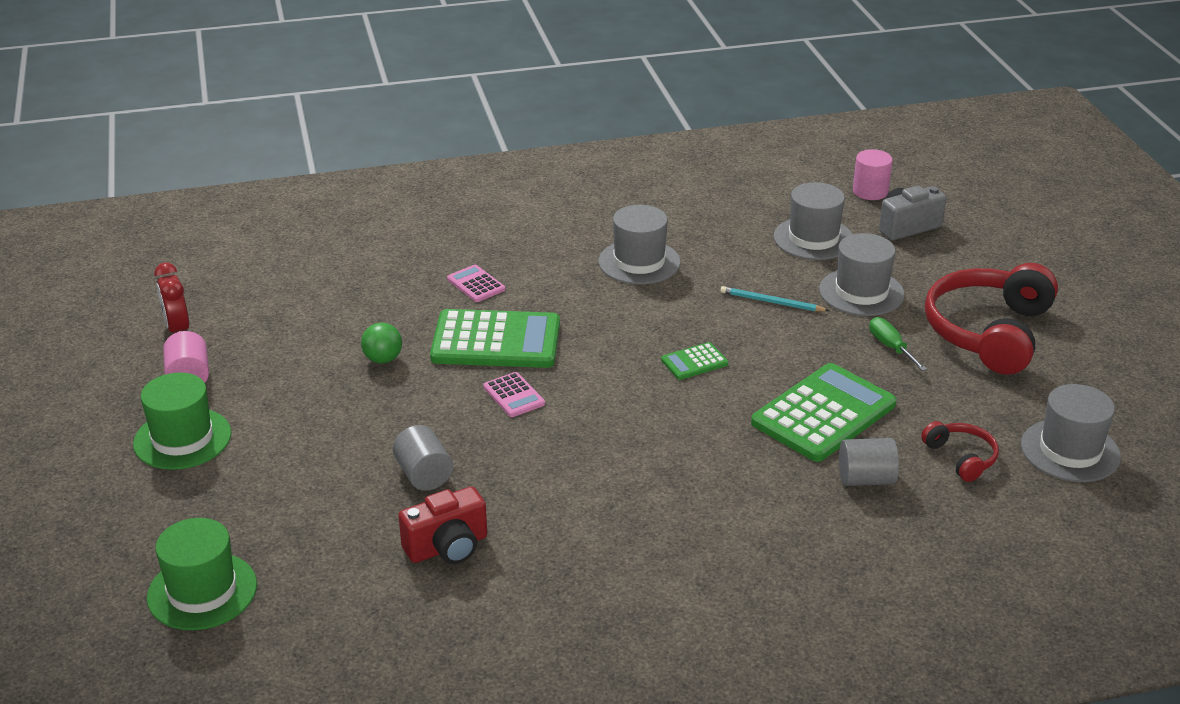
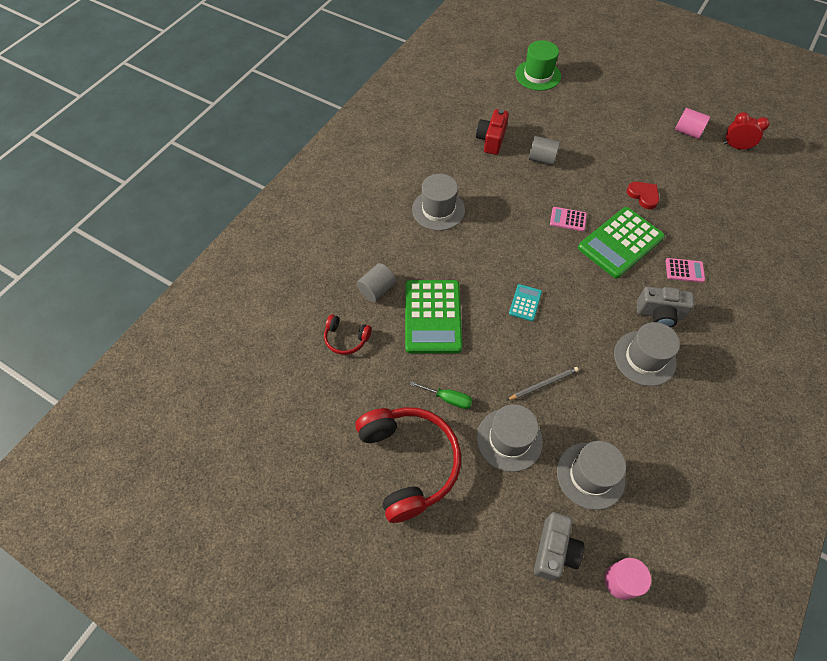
camera: 135 degrees right, 25 degrees up
green hat [133,373,231,470] -> none
green ball [361,323,402,363] -> red heart [627,182,659,209]
green calculator [661,342,728,380] -> turquoise calculator [509,284,542,321]
turquoise pencil [720,286,829,312] -> grey pencil [507,367,579,400]
grey hat [1021,384,1121,482] -> grey hat moved to [412,174,465,231]
none -> grey camera [637,286,695,328]

